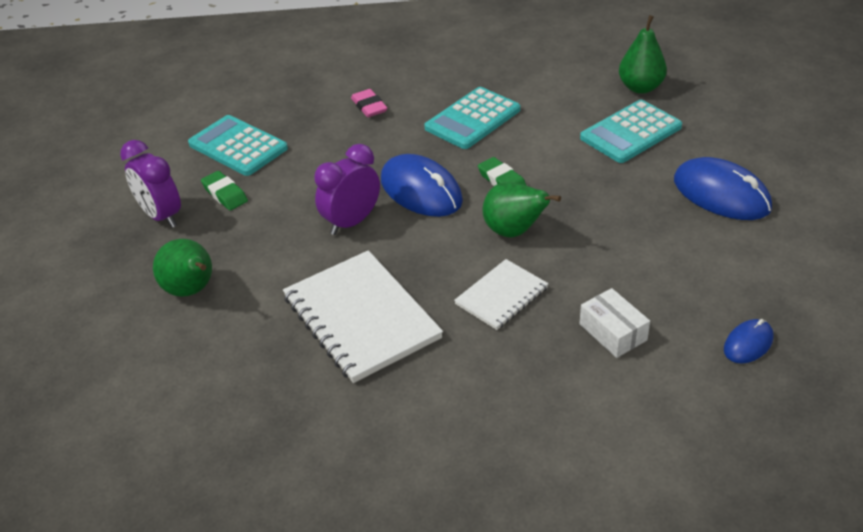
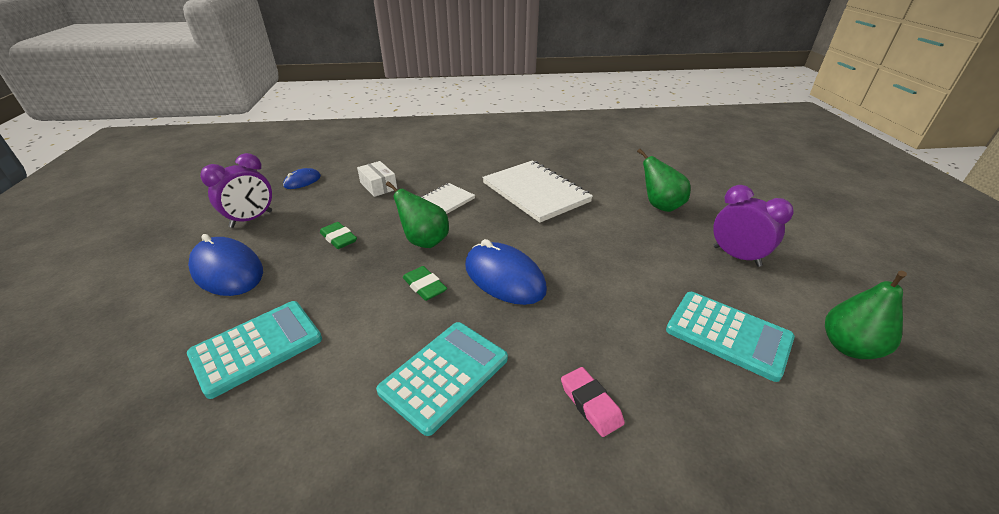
camera: 175 degrees right, 5 degrees down
green eraser [201,171,248,210] -> green eraser moved to [320,222,357,249]
purple clock [314,144,380,235] -> purple clock moved to [200,153,272,228]
green pear [619,15,667,94] -> green pear moved to [825,271,907,359]

